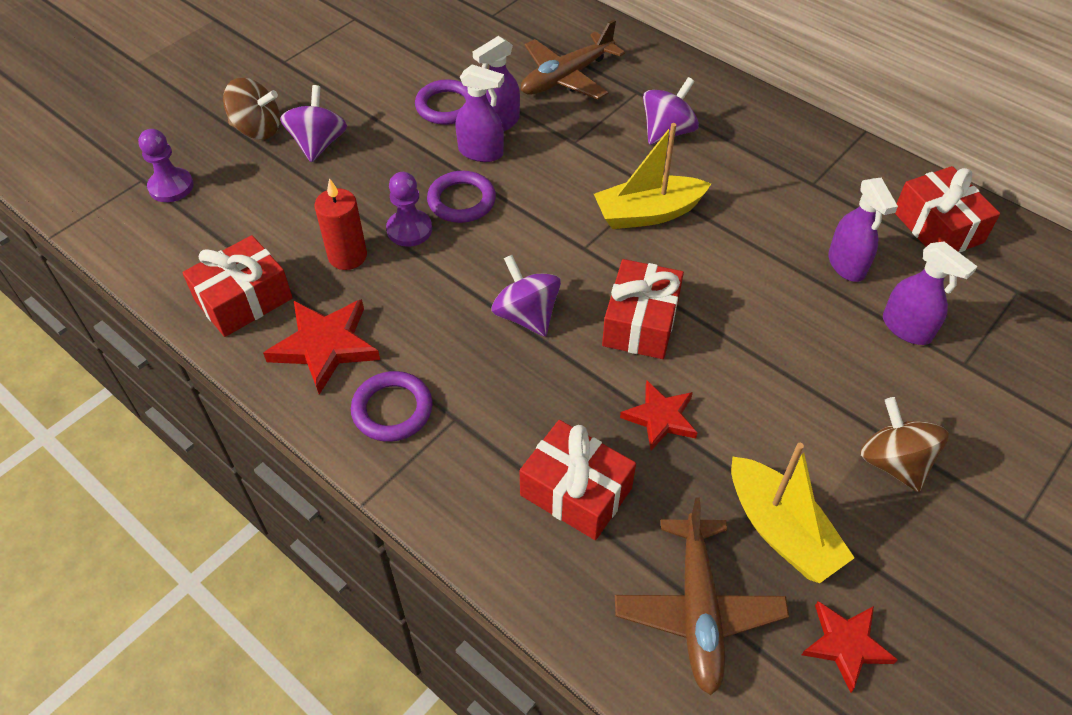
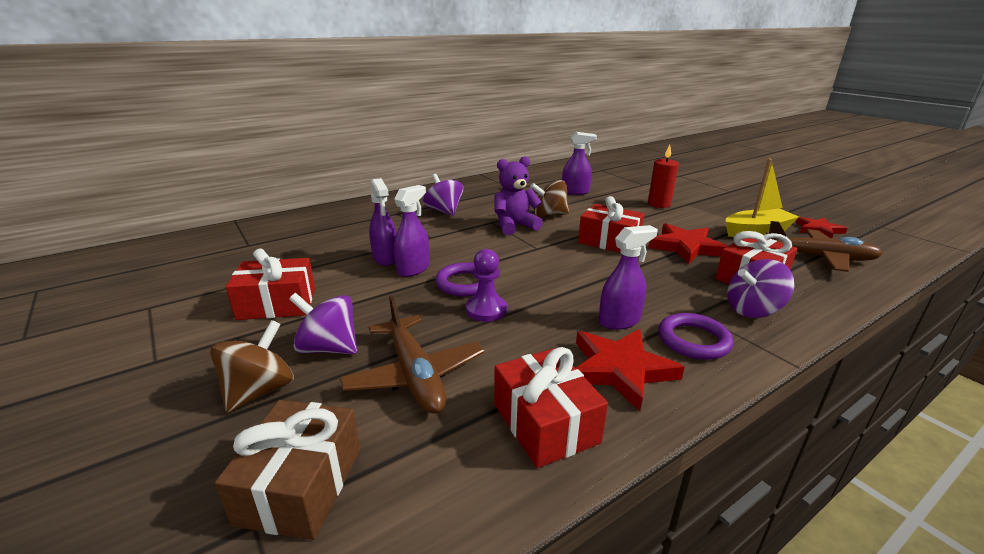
camera: 75 degrees left, 25 degrees down
purple pawn [138,129,194,202] -> brown gift [215,400,360,540]
red candle [315,178,367,270] -> red candle moved to [648,145,679,208]
purple ring [415,79,469,125] -> none
purple spinning top [492,255,561,337] -> purple spinning top moved to [728,259,794,318]
brown plane [521,20,625,99] -> brown plane moved to [339,295,484,414]
yellow boat [594,123,711,229] -> purple teddy bear [494,156,543,235]
red star [620,380,697,451] -> red star [648,223,727,264], size x1.53
brown spinning top [860,397,949,492] -> brown spinning top moved to [530,180,569,218]
purple spray bottle [883,242,978,345] -> purple spray bottle moved to [599,225,658,330]
red gift [895,166,1000,253] -> red gift moved to [226,248,315,320]

